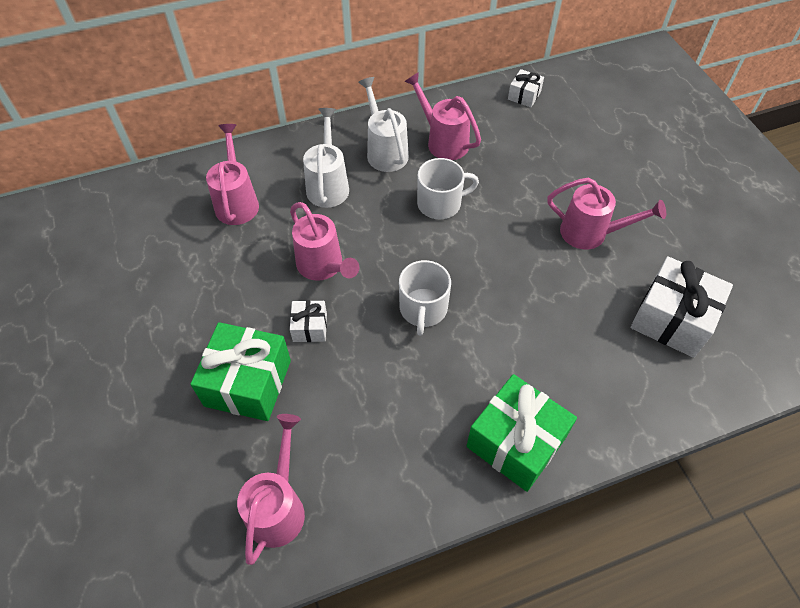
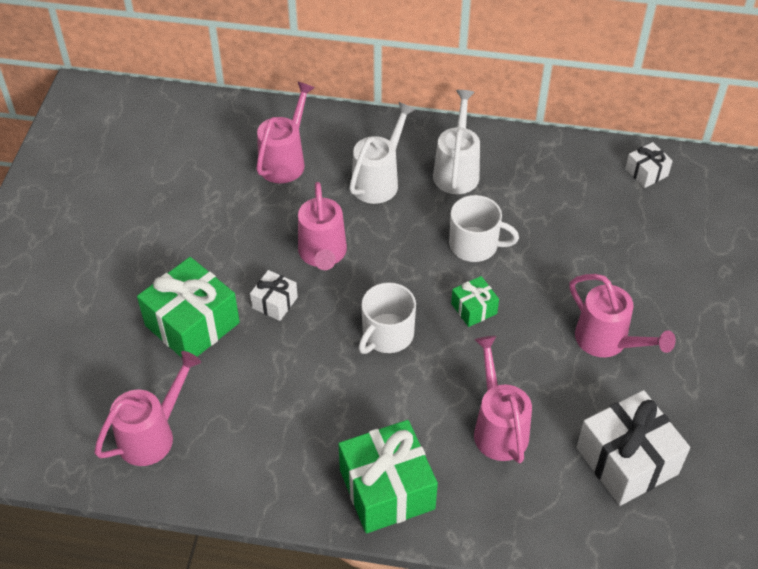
camera: 30 degrees right, 5 degrees down
pink watering can [404,72,481,160] -> pink watering can moved to [474,336,532,464]
none -> green gift [451,276,499,327]

